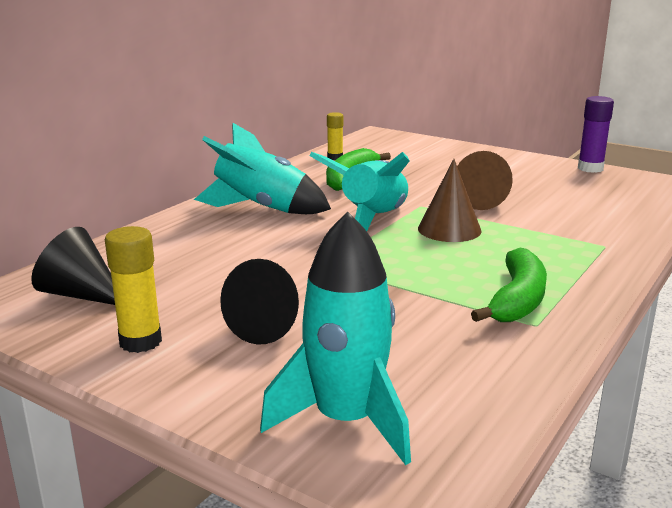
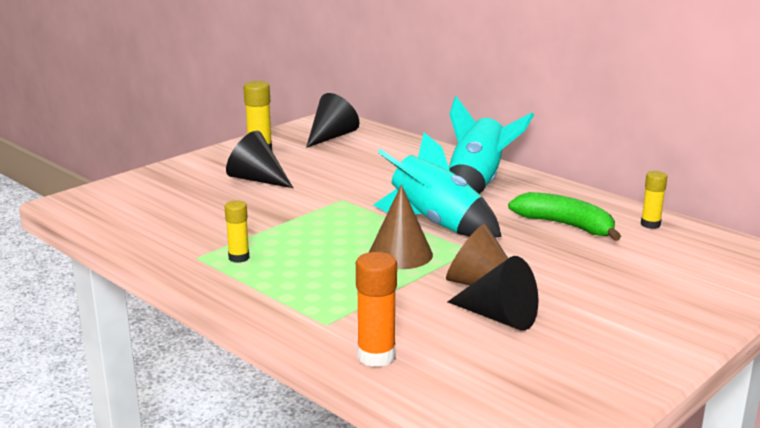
camera: 100 degrees right, 0 degrees up
turquoise rocket [260,211,411,465] -> none
green banana [471,248,547,322] -> yellow glue stick [224,200,249,263]
purple glue stick [578,96,614,173] -> none
none -> orange glue stick [356,252,397,367]
none -> black cone [448,256,538,331]

